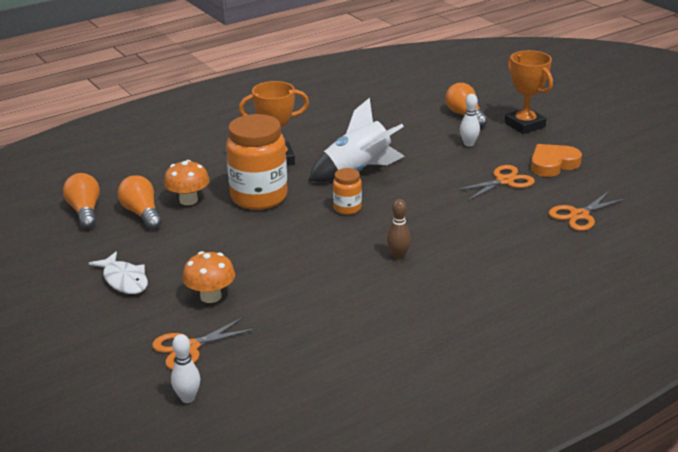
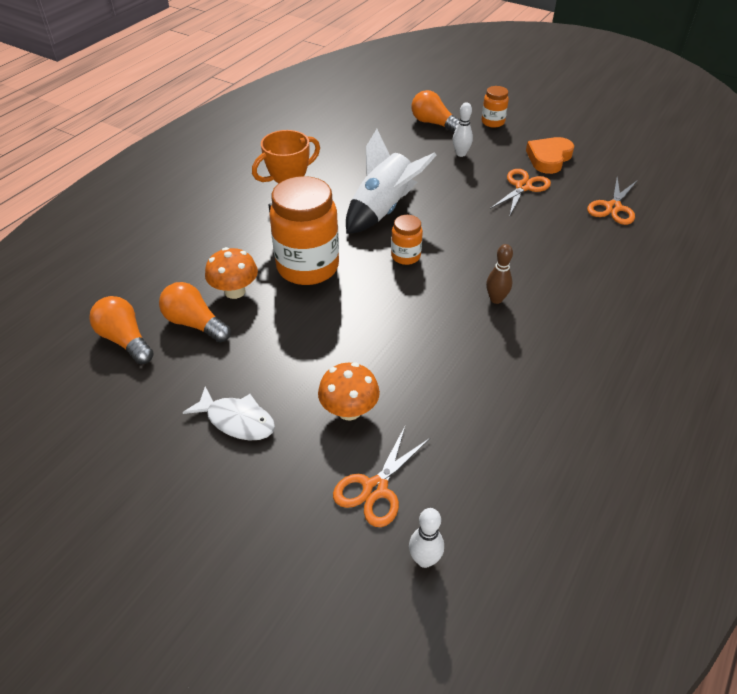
camera: 25 degrees left, 15 degrees up
orange trophy [505,50,553,134] -> orange jar [481,86,509,128]

